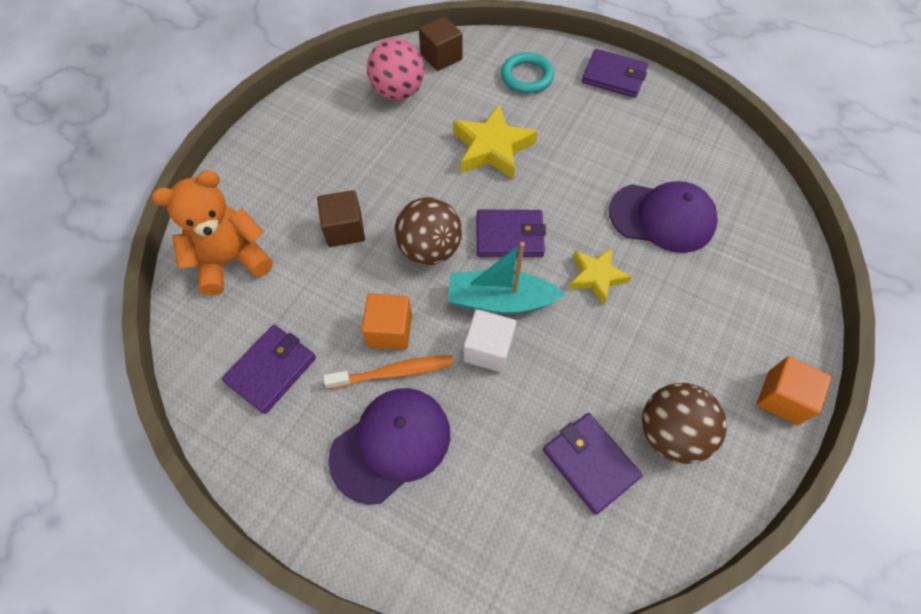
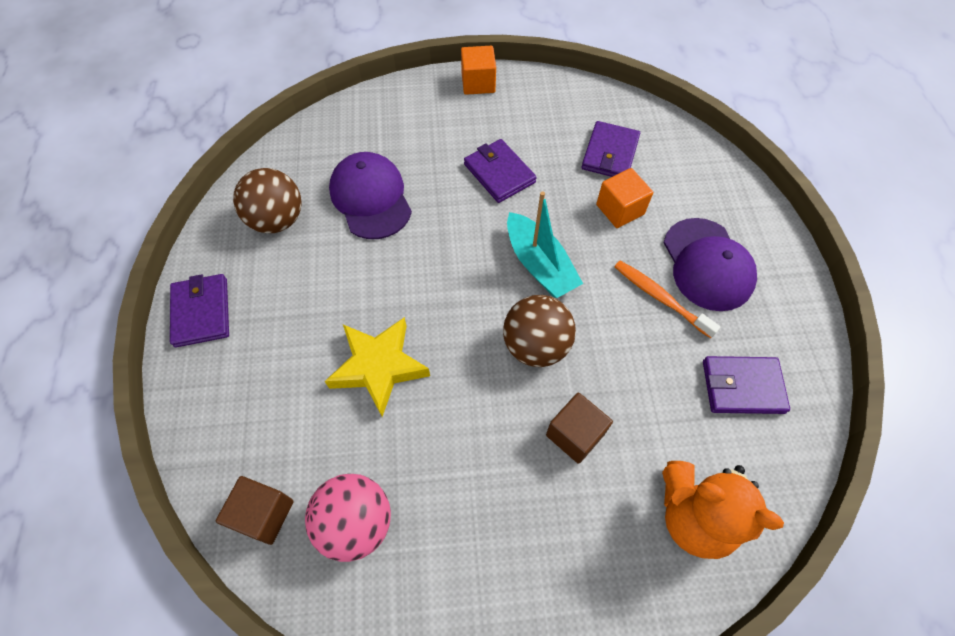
camera: 125 degrees left, 0 degrees up
purple cap [328,388,450,505] -> purple cap turned 120 degrees counterclockwise [663,218,757,311]
orange cube [361,293,412,350] -> orange cube moved to [596,168,653,228]
white cube [464,309,516,372] -> none
purple wallet [477,209,546,257] -> purple wallet moved to [464,139,537,203]
turquoise ring [501,52,554,94] -> none
yellow star [569,247,632,305] -> none
brown ball [642,383,727,464] -> brown ball moved to [233,168,302,233]

